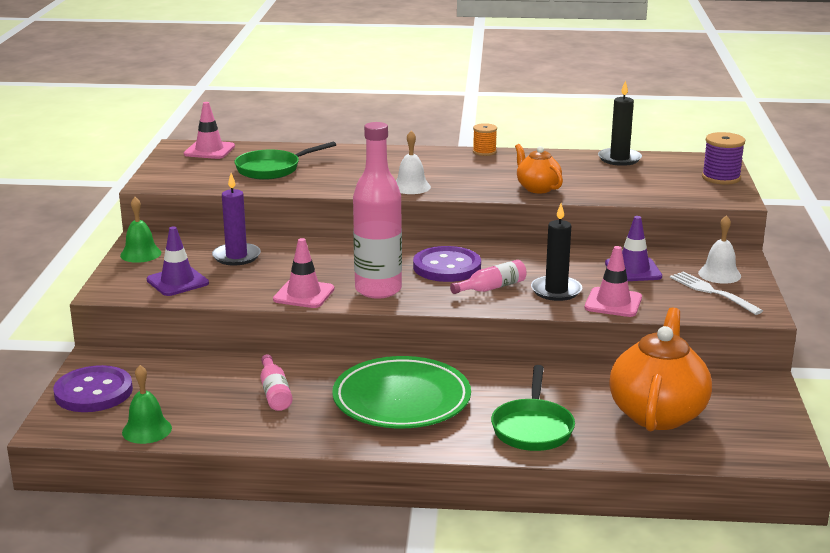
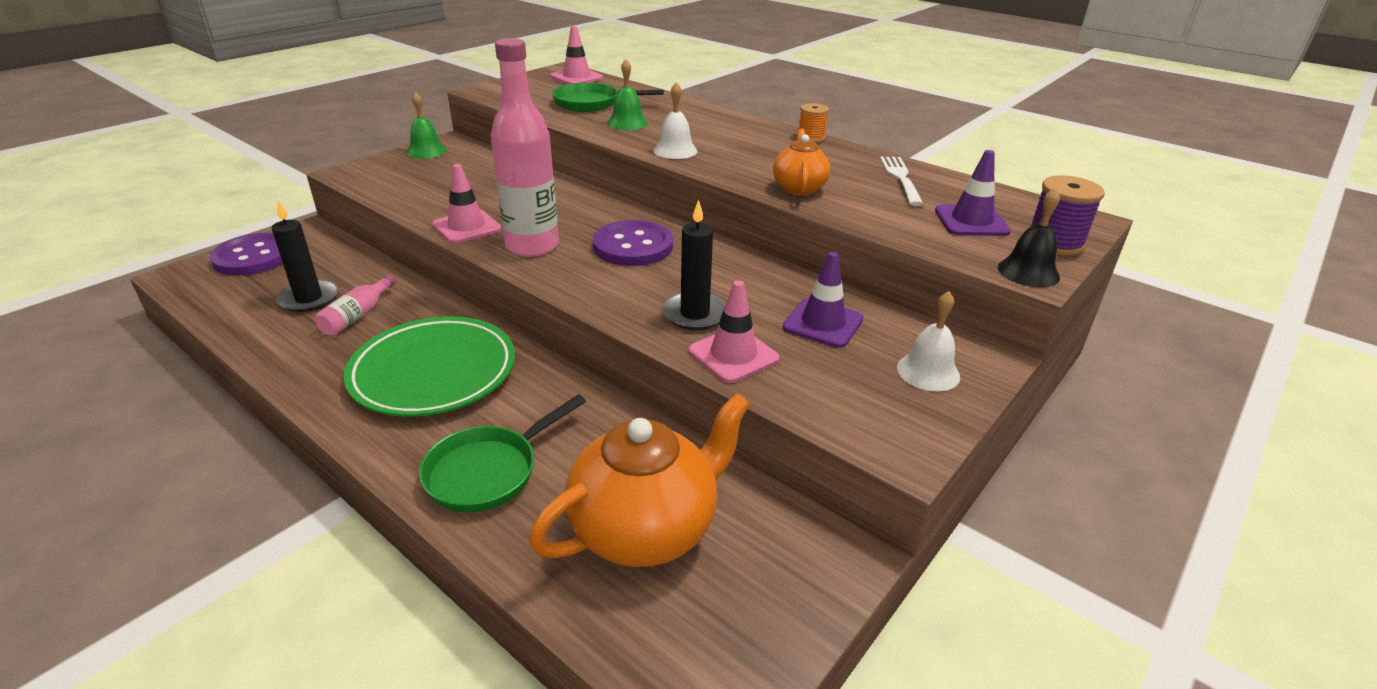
camera: 35 degrees right, 10 degrees up
green bell [122,365,172,444] -> green bell moved to [607,59,648,130]
purple traffic cone [146,226,209,296] -> purple traffic cone moved to [935,150,1011,236]
purple candle [212,173,261,266] -> none
pink bottle [450,260,527,294] -> none
black candle [598,80,642,166] -> black candle moved to [272,201,338,312]
white fork [670,271,763,315] -> white fork moved to [880,157,923,206]
none -> black bell [998,188,1060,287]

